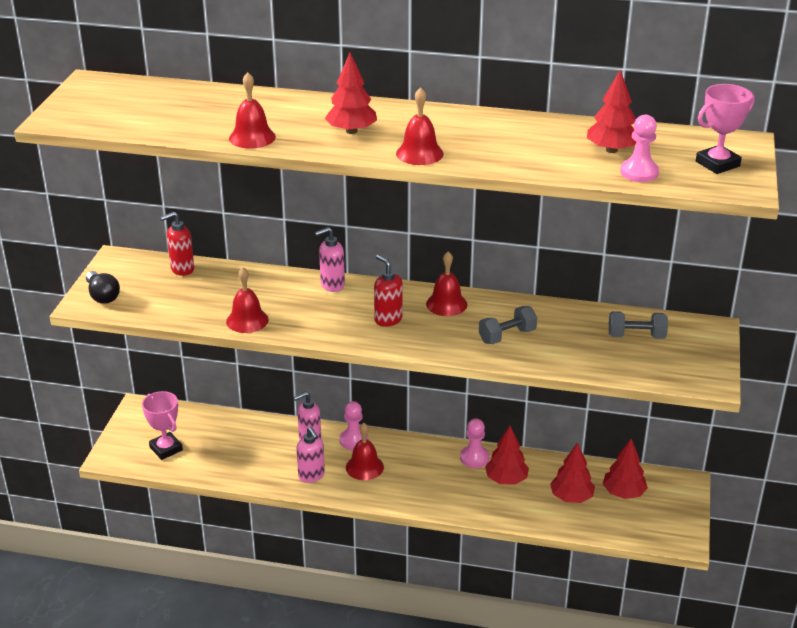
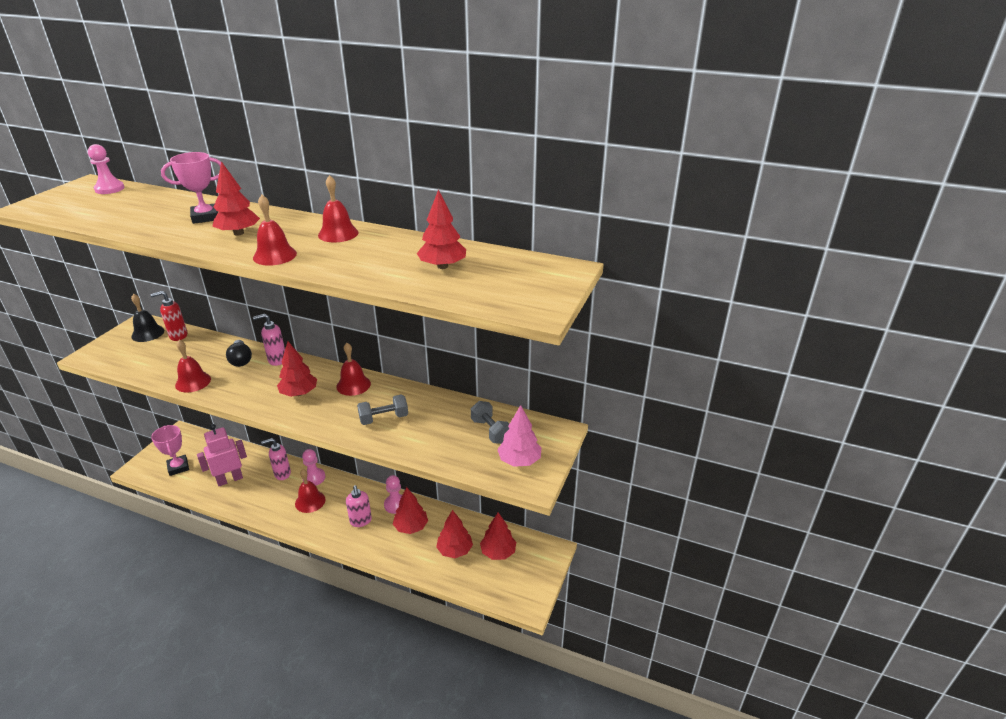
camera: 10 degrees right, 0 degrees up
black light bulb [86,271,120,304] -> black light bulb moved to [226,340,252,367]
red bell [229,72,276,149] -> red bell moved to [318,175,359,242]
pink soap dispenser [297,427,325,483] -> pink soap dispenser moved to [346,485,372,527]
red soap dispenser [374,255,403,327] -> red tree [277,341,317,397]
grey dumbbell [609,311,668,339] -> grey dumbbell turned 45 degrees clockwise [471,401,509,444]
pink pawn [620,115,659,182] -> pink pawn moved to [88,144,125,194]
pink trophy [696,84,755,174] -> pink trophy moved to [161,152,221,224]
none -> black bell [131,294,164,342]
none -> pink robot [197,424,247,486]
none -> pink tree [497,405,542,467]

